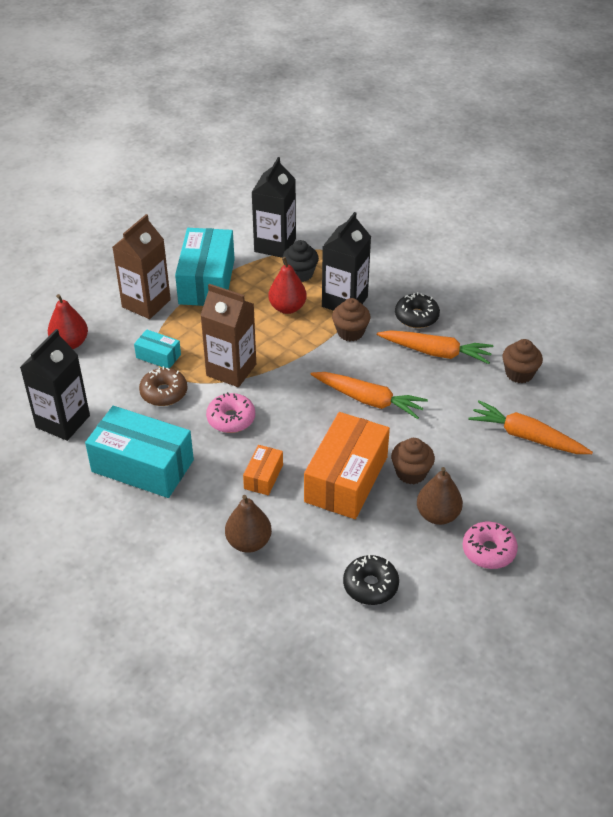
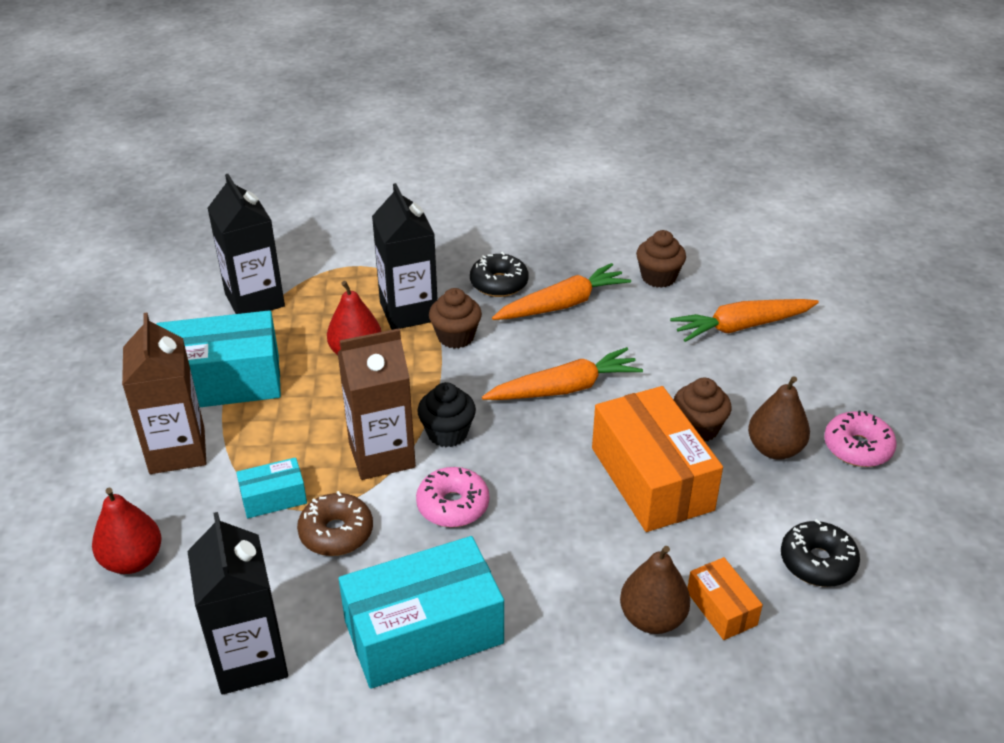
camera: 45 degrees left, 5 degrees down
turquoise box [175,228,235,306] -> turquoise box turned 60 degrees counterclockwise [156,310,281,407]
orange box [243,445,283,496] -> orange box moved to [687,557,763,640]
black cupcake [282,240,319,282] -> black cupcake moved to [417,382,476,447]

